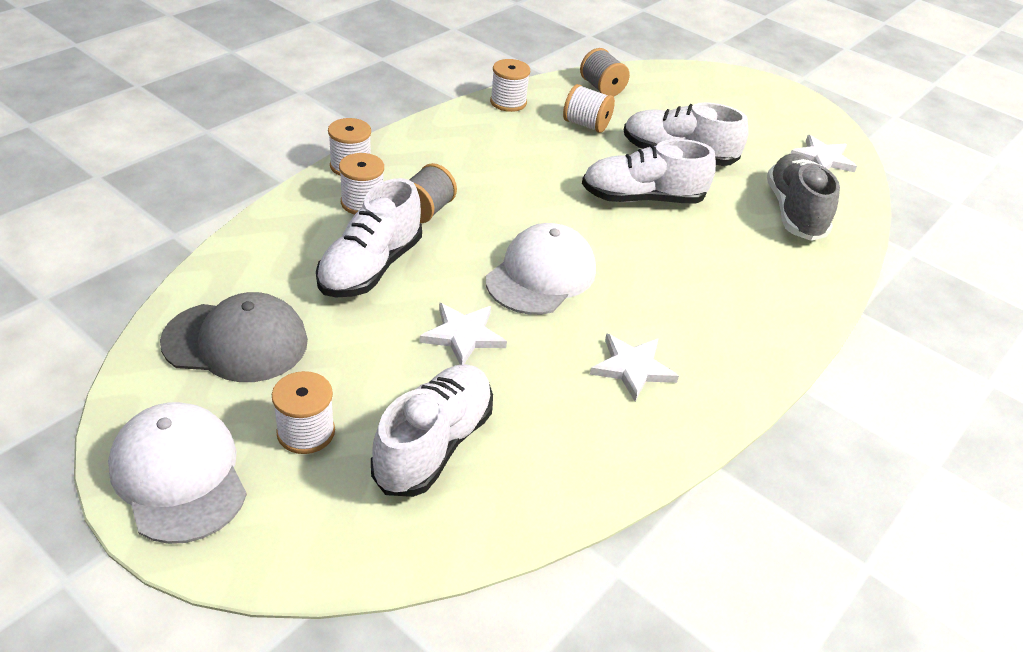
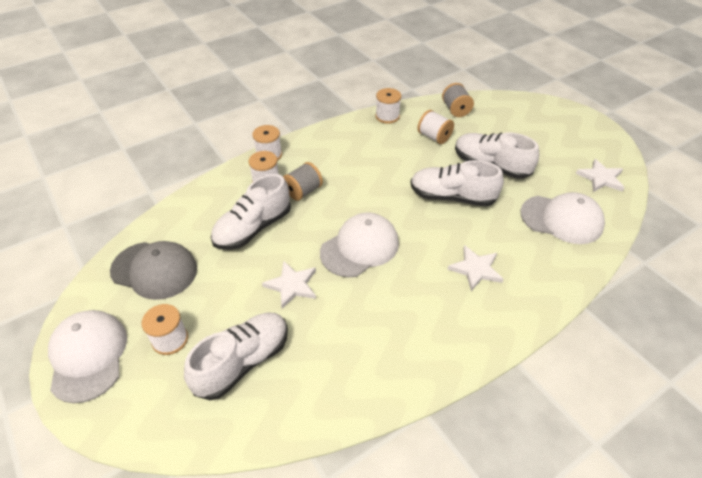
camera: 20 degrees right, 5 degrees up
white star [590,333,679,402] -> white star moved to [447,245,504,291]
grey shoe [767,153,840,241] -> white cap [520,192,605,244]

